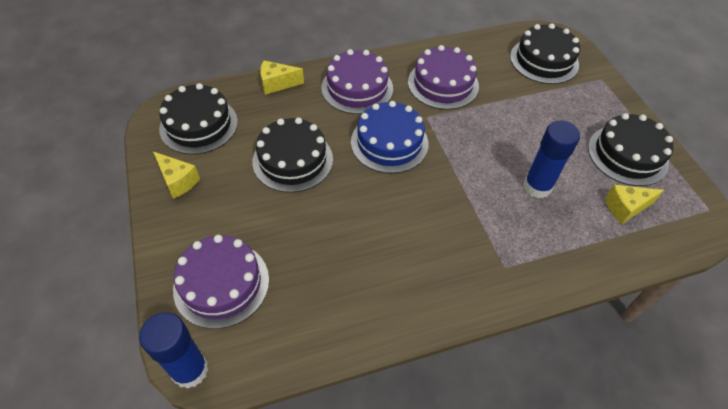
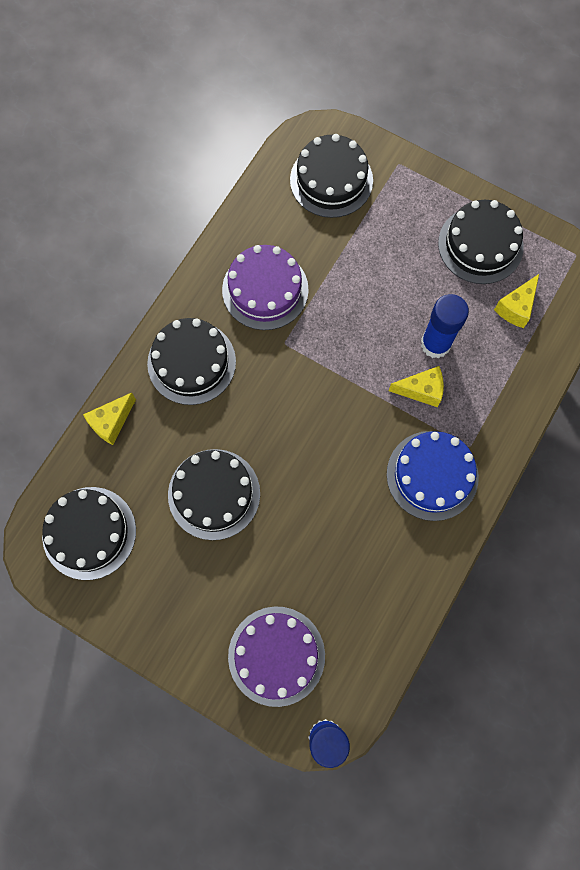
camera: 40 degrees left, 20 degrees up
yellow cheese [153,152,200,199] -> yellow cheese moved to [388,366,444,407]
purple cake [321,49,393,114] -> black cake [147,318,236,405]
blue cake [351,101,429,173] -> blue cake moved to [387,431,479,521]

